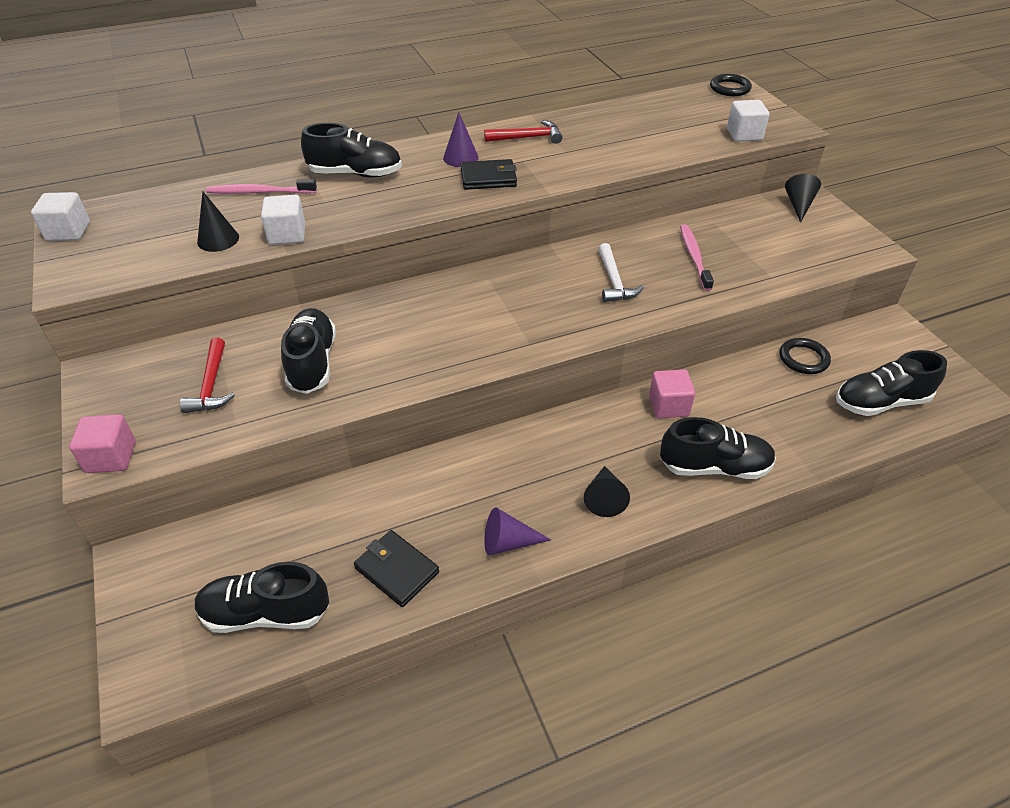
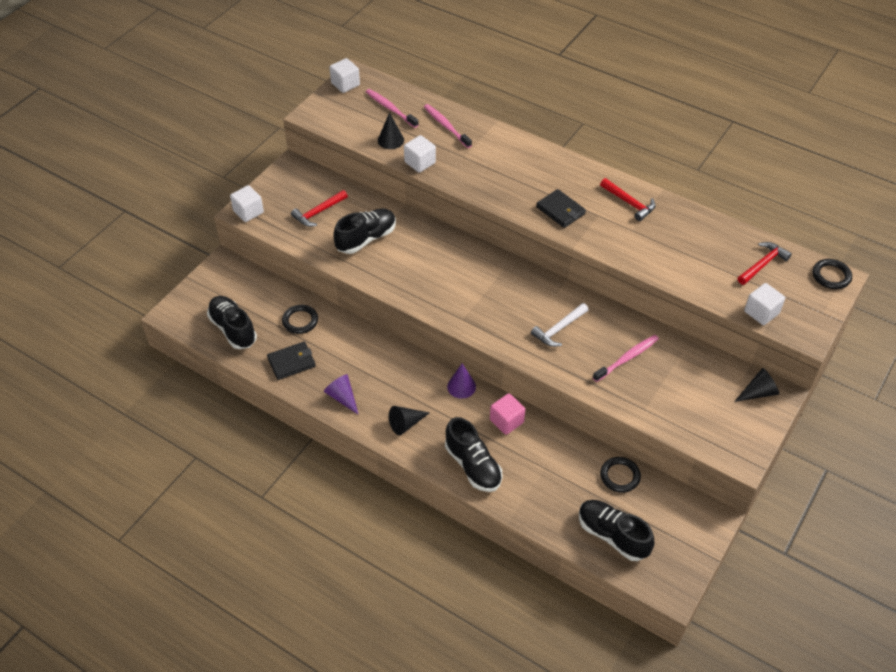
camera: 55 degrees right, 5 degrees up
pink cube [69,414,136,473] -> white cube [230,185,264,222]
black shoe [301,123,402,177] -> none
black wallet [354,530,439,607] -> black wallet turned 60 degrees clockwise [267,341,316,380]
purple cone [443,112,479,167] -> purple cone moved to [447,364,476,399]
none -> black ring [282,305,318,334]
none -> pink toothbrush [366,89,418,128]
none -> red hammer [738,242,792,285]

